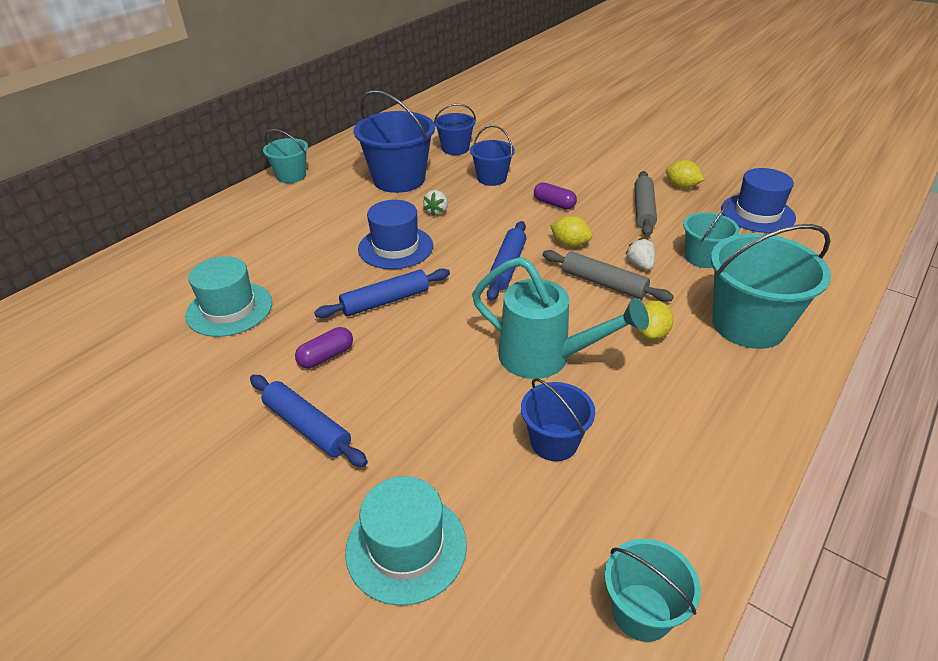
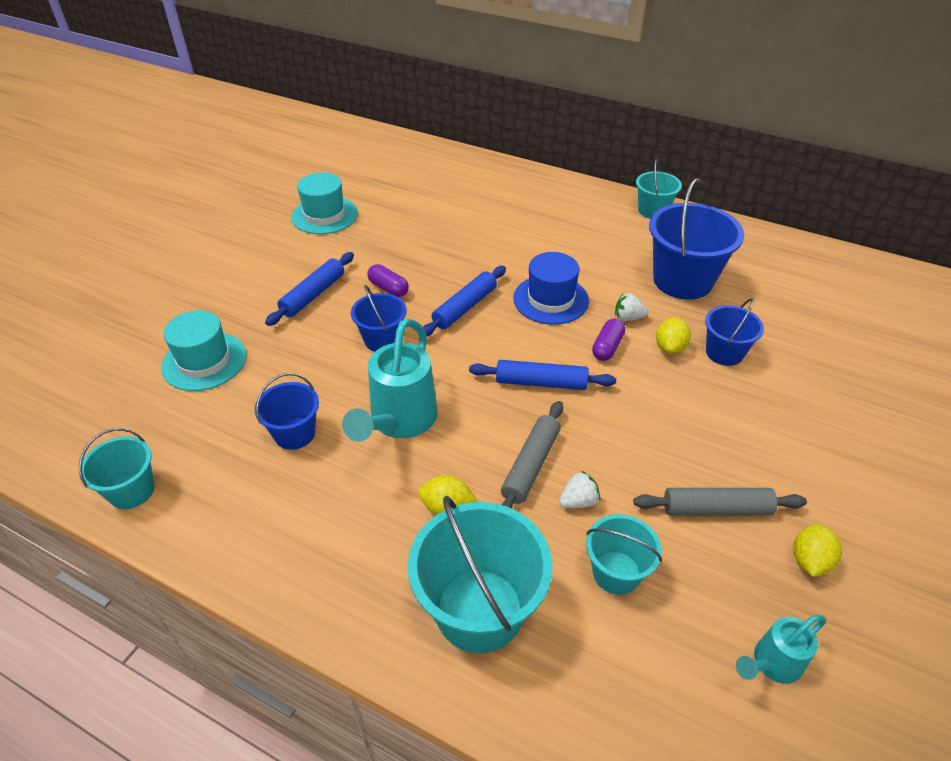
camera: 80 degrees right, 5 degrees up
turquoise hat [185,256,272,337] -> turquoise hat moved to [291,172,358,234]
blue rolling pin [314,268,450,318] -> blue rolling pin turned 75 degrees clockwise [423,266,506,337]
blue bucket [434,104,476,155] -> blue bucket moved to [351,285,407,352]
purple capsule [534,182,577,209] -> purple capsule moved to [592,318,625,361]
yellow lemon [550,215,593,247] -> yellow lemon moved to [656,318,691,354]
blue hat [721,168,796,233] -> turquoise watering can [736,615,826,684]

